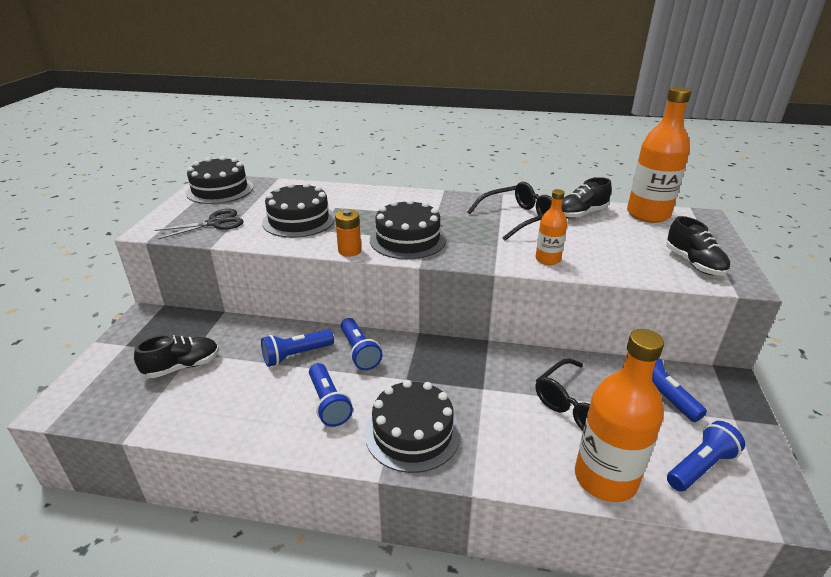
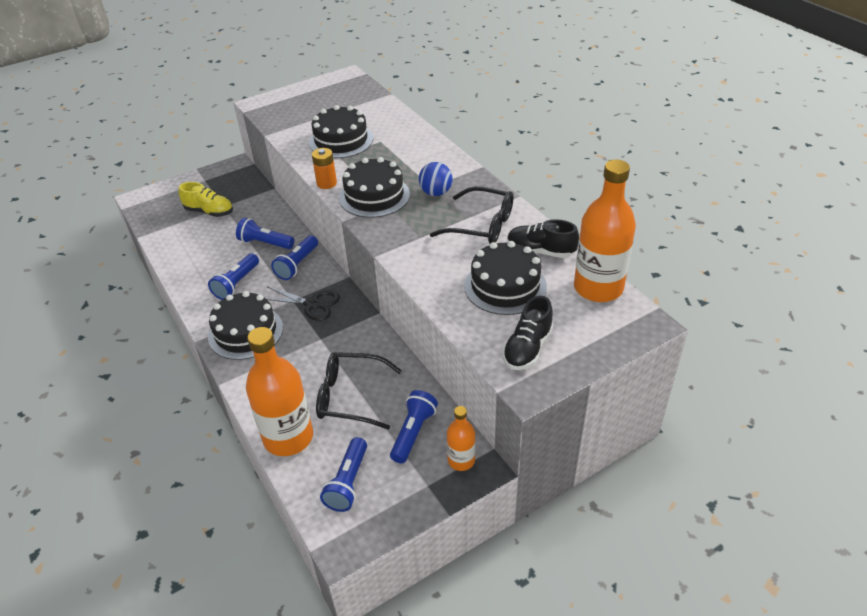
camera: 50 degrees right, 10 degrees up
black shoe [134,335,219,378] -> yellow shoe [179,182,233,217]
black scissors [155,209,244,239] -> black scissors moved to [266,287,340,321]
black cake [186,156,253,204] -> black cake moved to [464,241,547,315]
orange bottle [536,189,567,265] -> orange bottle moved to [447,406,475,471]
blue flashlight [667,421,745,492] -> blue flashlight turned 90 degrees clockwise [320,437,367,512]
none -> blue ball [419,162,452,196]

